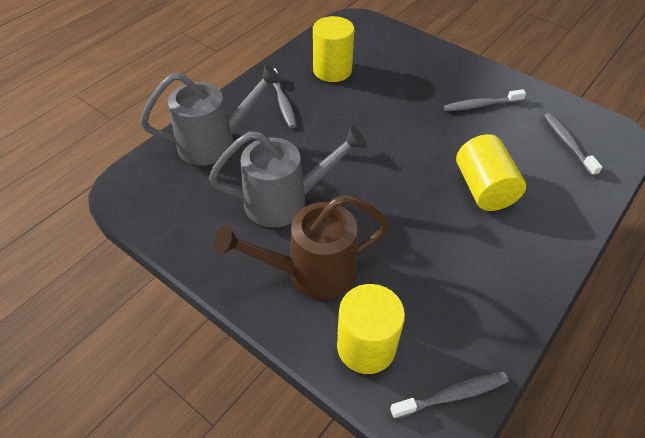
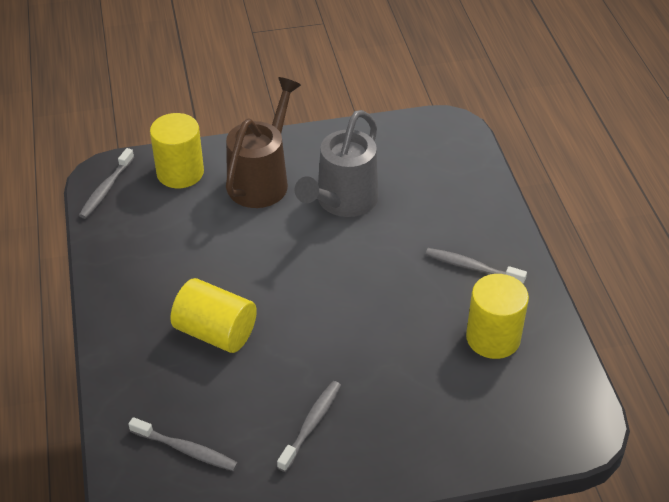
camera: 130 degrees right, 5 degrees down
grey watering can [140,64,282,165] -> none

